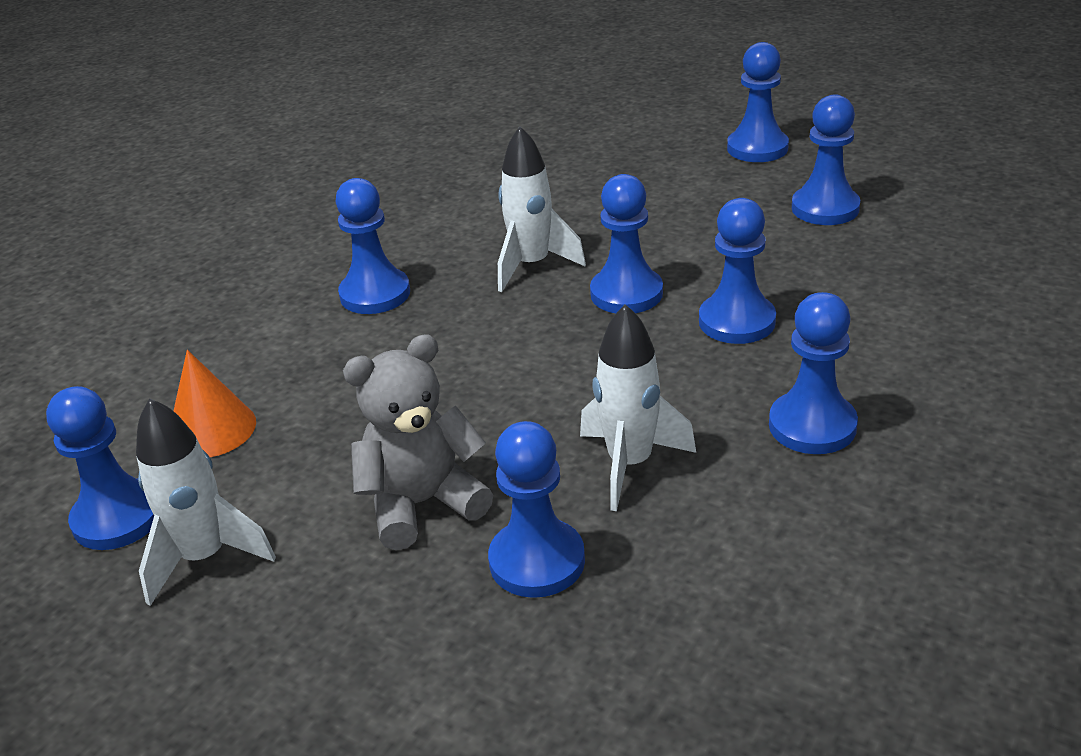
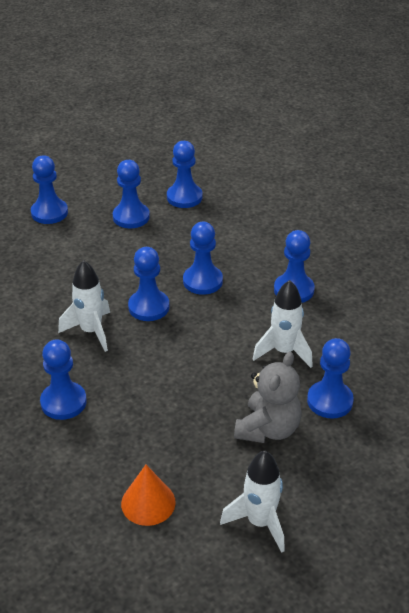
camera: 70 degrees left, 5 degrees up
blue pawn [46,386,154,550] -> blue pawn moved to [167,141,203,208]
grey teddy bear [343,334,493,550] -> grey teddy bear turned 150 degrees counterclockwise [234,352,302,443]

